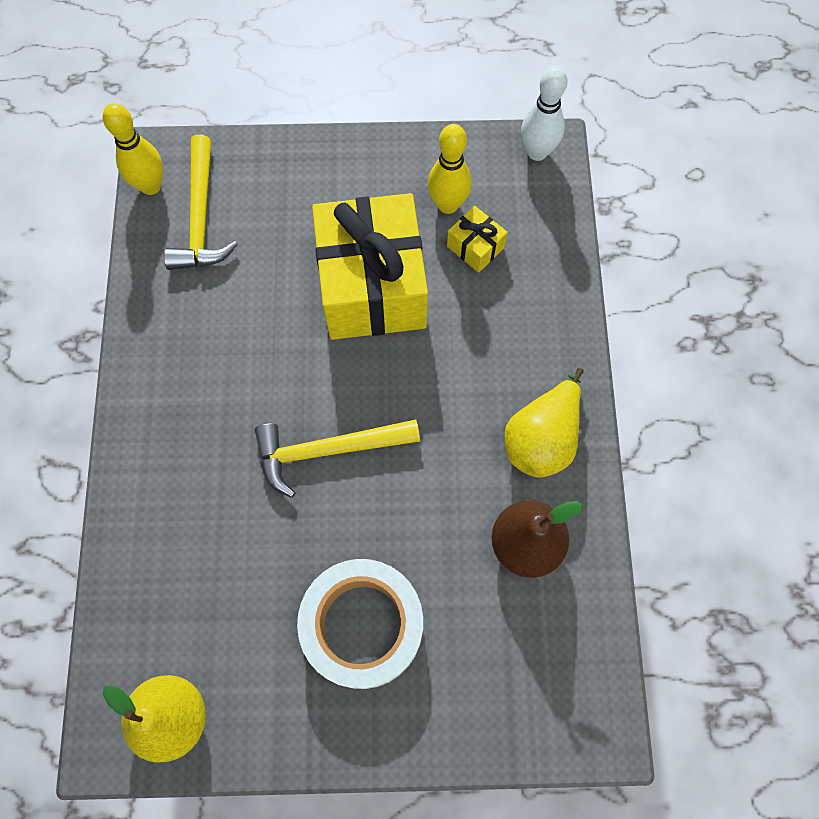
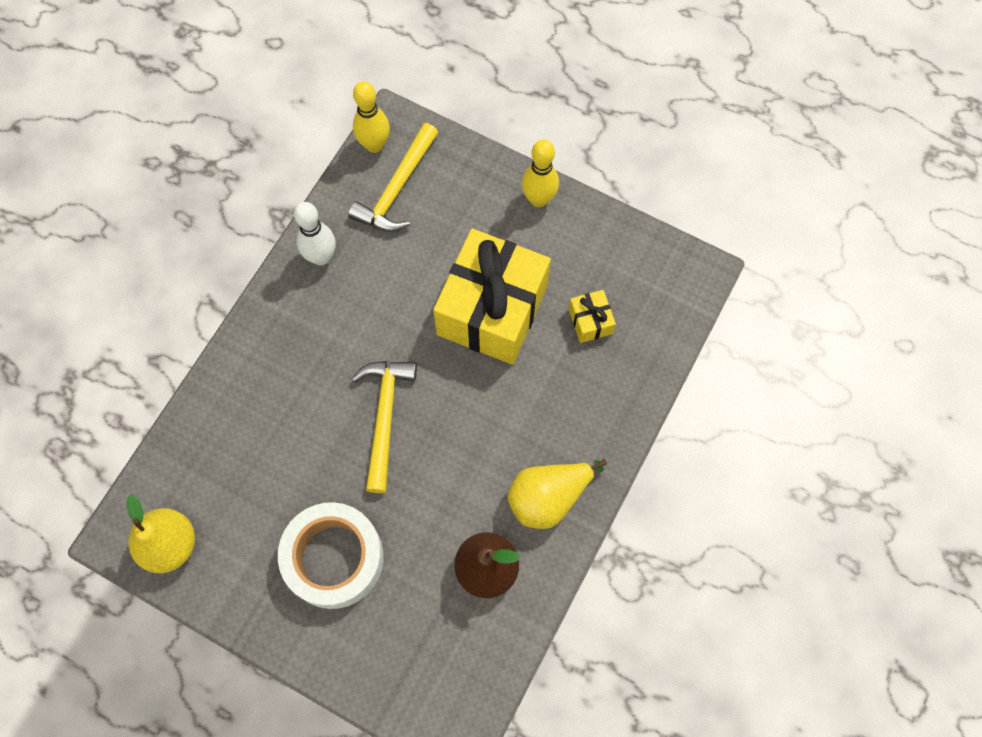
camera: 30 degrees right, 0 degrees up
yellow hammer [255,419,420,498] -> yellow hammer turned 75 degrees clockwise [351,361,417,493]
yellow bowling pin [428,124,471,214] -> yellow bowling pin moved to [522,140,559,207]
white bowling pin [521,66,567,161] -> white bowling pin moved to [294,202,336,265]

